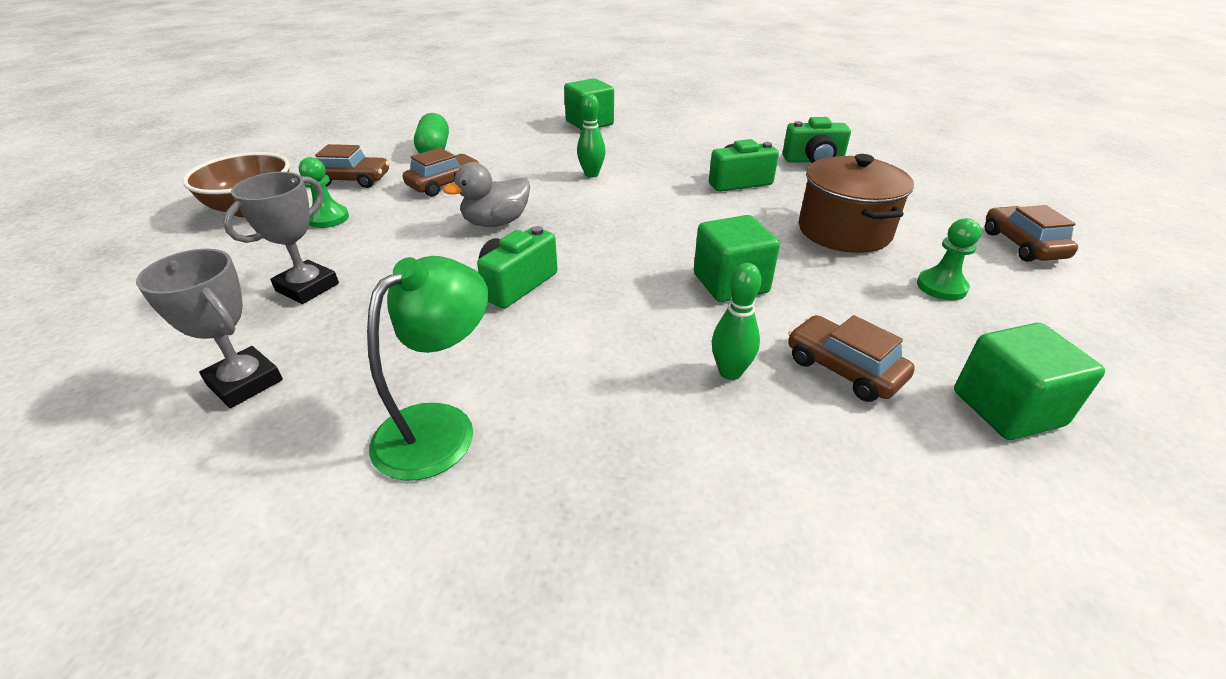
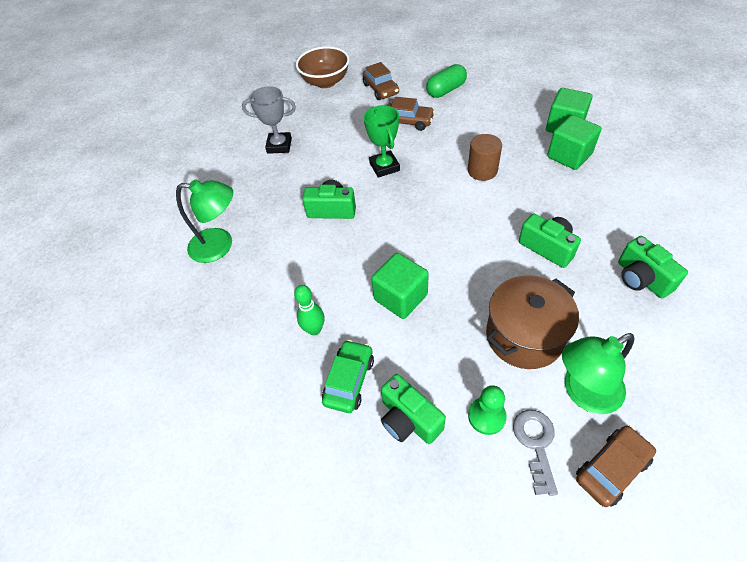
camera: 65 degrees right, 15 degrees up
grey trophy [136,249,283,408] -> none
green pawn [299,157,349,228] -> none
grey duck [443,162,530,227] -> green trophy [364,105,400,178]
green bowling pin [577,94,606,178] -> brown cylinder [468,134,502,181]
brown car [788,315,915,402] -> green car [322,340,374,413]
green cube [954,323,1105,440] -> green cube moved to [547,115,602,170]
none -> green camera [381,374,446,444]
none -> grey key [513,410,558,496]
none -> green lamp [562,333,635,414]

